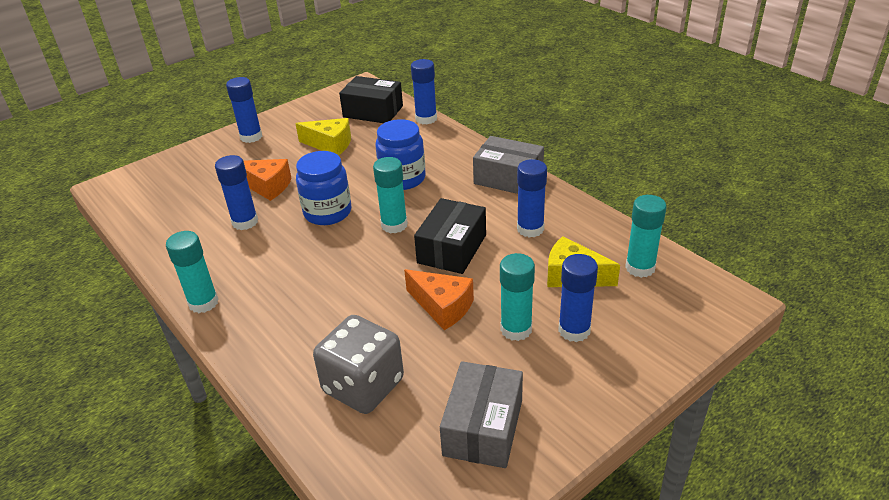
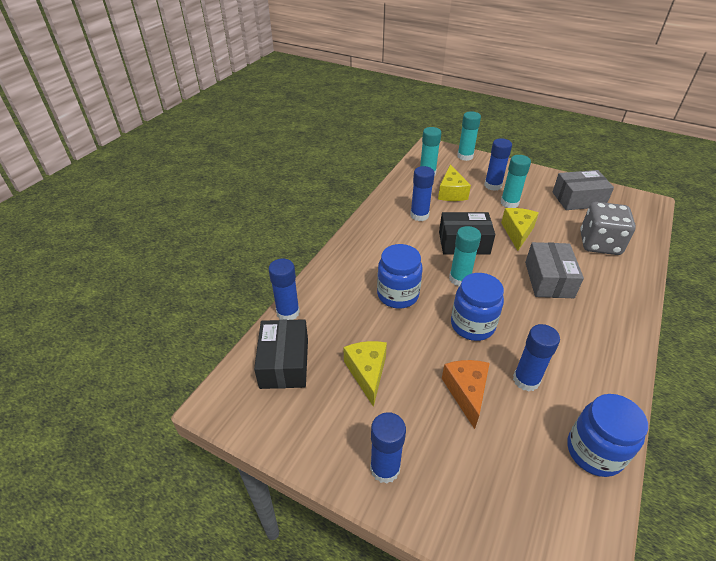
camera: 115 degrees left, 5 degrees up
turquoise glue stick [166,231,219,313] -> turquoise glue stick moved to [457,111,481,161]
orange cheese [404,269,474,330] -> yellow cheese [501,208,539,251]
grey box [473,136,544,194] -> grey box moved to [525,242,584,298]
none -> blue jar [567,394,648,477]

